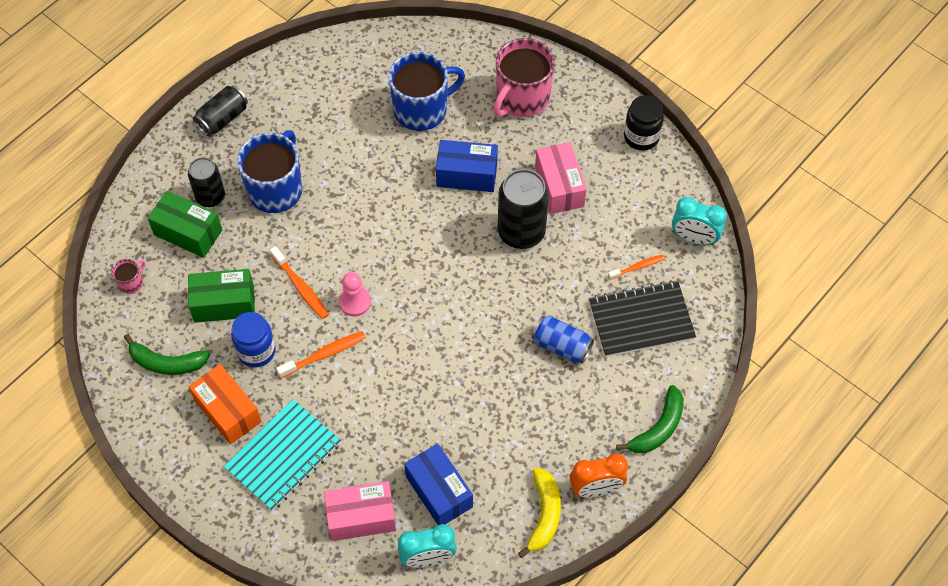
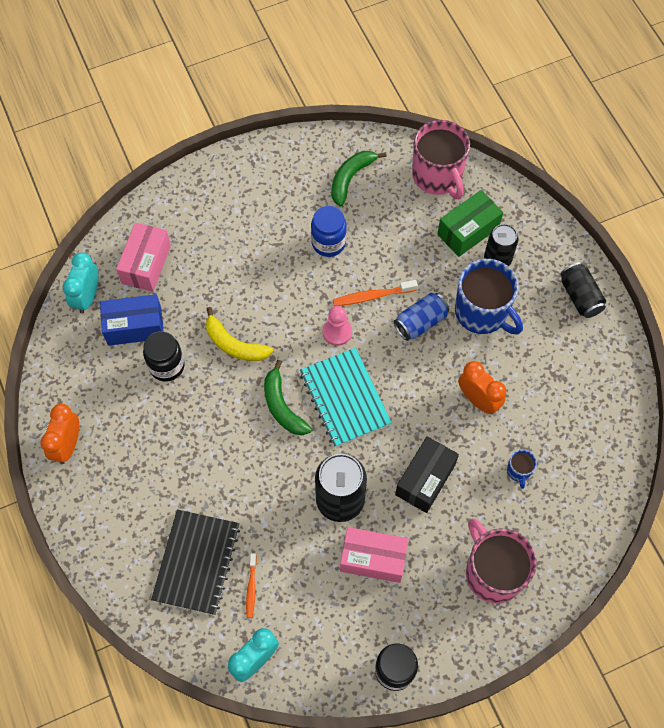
camera: 115 degrees right, 5 degrees up
pink mug [111,259,145,294] -> pink mug [412,120,470,199], size x2.29
green box [188,269,255,323] -> none
orange box [189,364,262,445] -> none
turquoise notebook [224,399,341,511] -> turquoise notebook moved to [300,348,392,447]
orange toothbrush [276,331,366,378] -> none
blue mug [389,52,465,131] -> blue mug [507,449,537,489], size x0.44
blue box [436,140,498,192] -> black box [395,436,459,513]
yellow banana [518,468,561,558] -> yellow banana moved to [206,307,273,361]
blue can [532,315,594,364] -> blue can moved to [394,293,449,341]
green banana [616,385,684,453] -> green banana moved to [264,360,312,435]
none -> black jar [143,331,185,382]
none -> orange clock [458,361,506,414]

